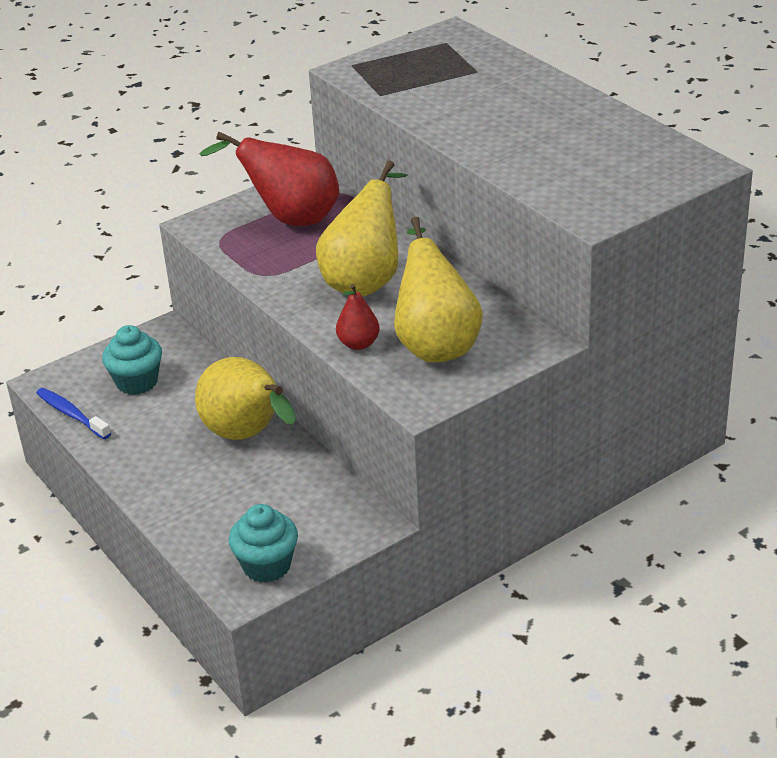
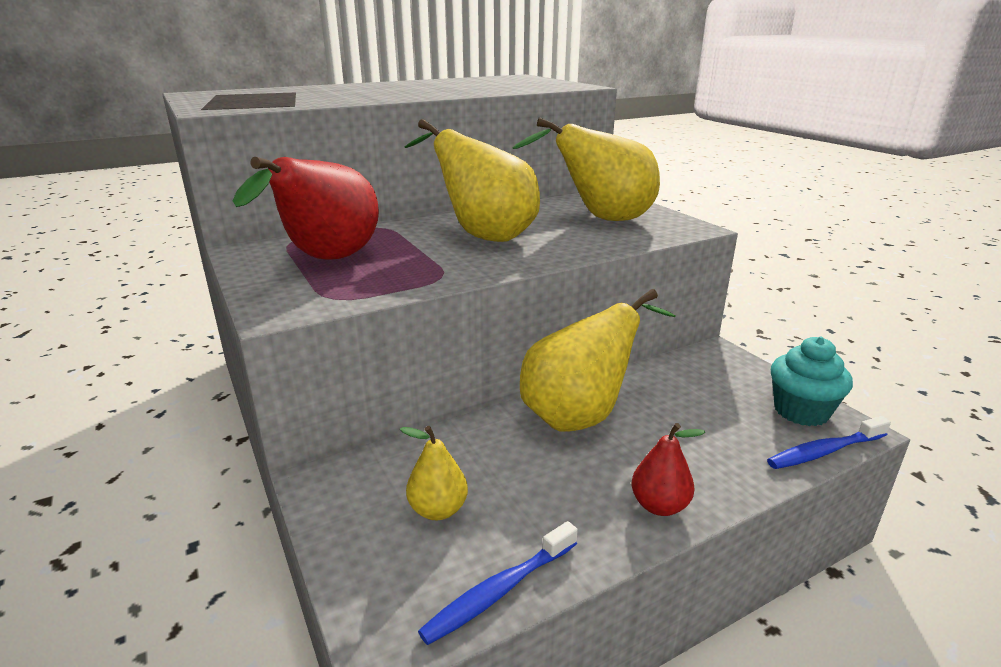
camera: 85 degrees left, 10 degrees down
turquoise cupcake [102,325,162,395] -> yellow pear [400,426,468,520]
red pear [336,284,380,350] -> red pear moved to [631,423,705,516]
none -> blue toothbrush [767,416,891,469]

